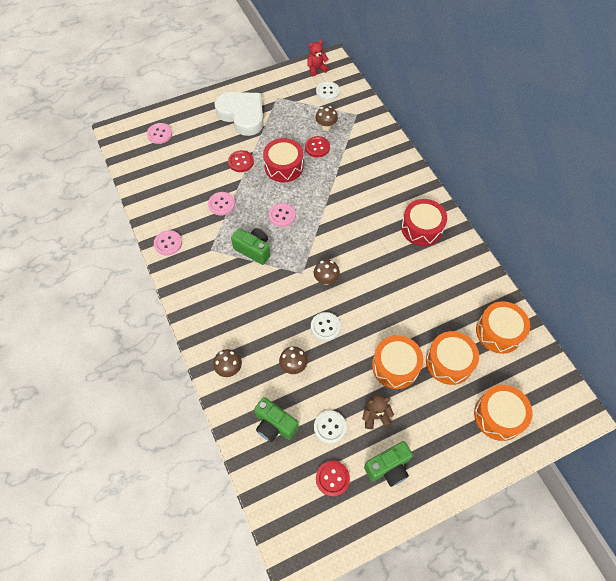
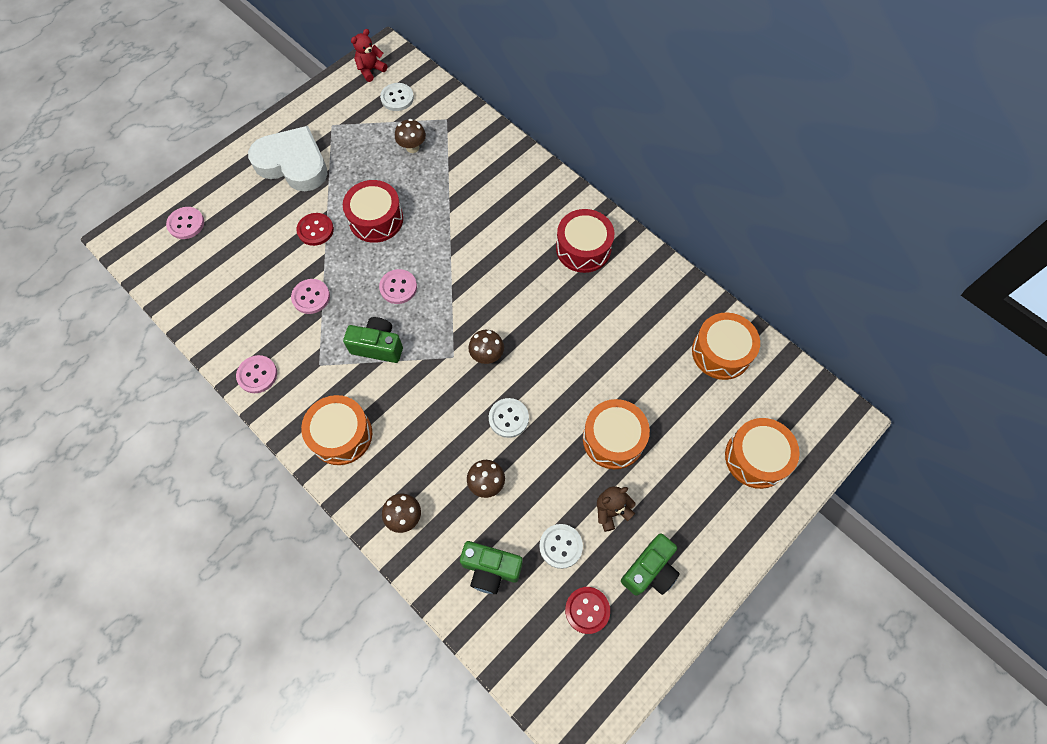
camera: 20 degrees left, 5 degrees up
red button [305,136,330,158] -> none
orange drum [426,331,479,385] -> orange drum moved to [301,395,372,465]

